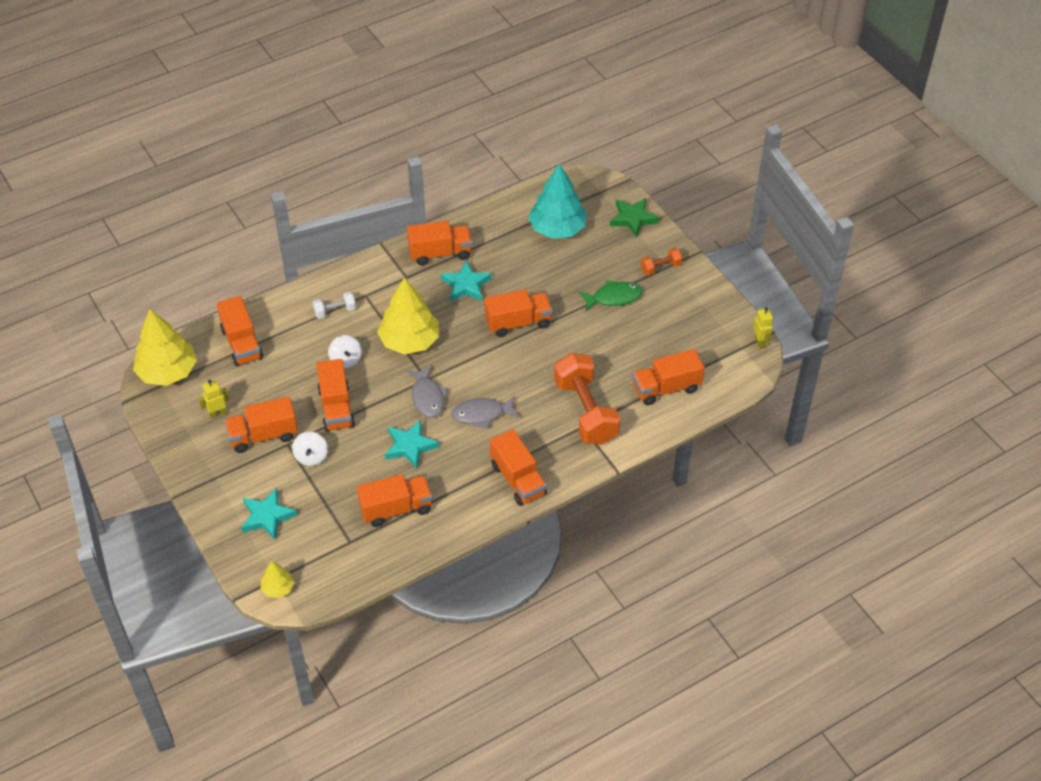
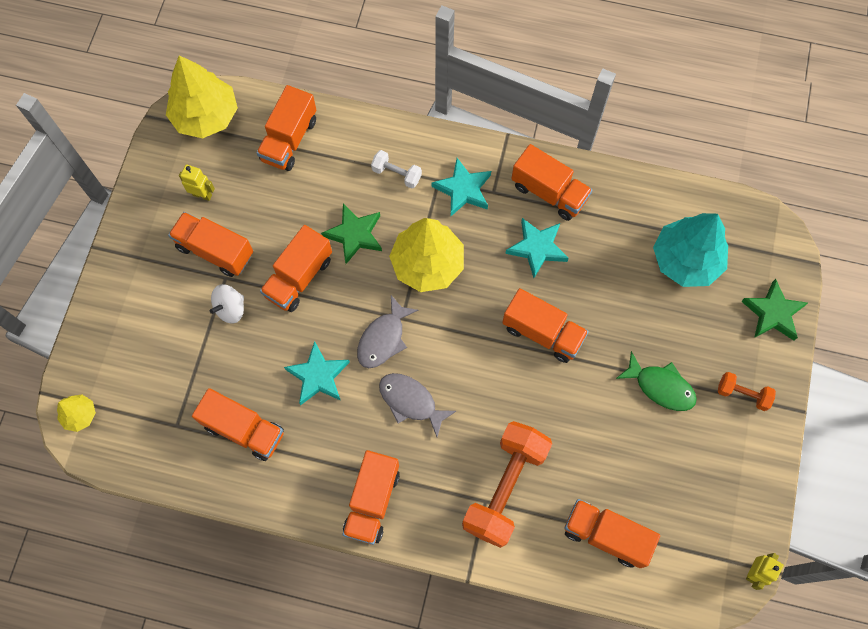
camera: 45 degrees right, 20 degrees up
turquoise star [241,488,297,540] -> turquoise star moved to [432,158,491,216]
white spinning top [328,335,362,369] -> green star [321,204,382,264]

